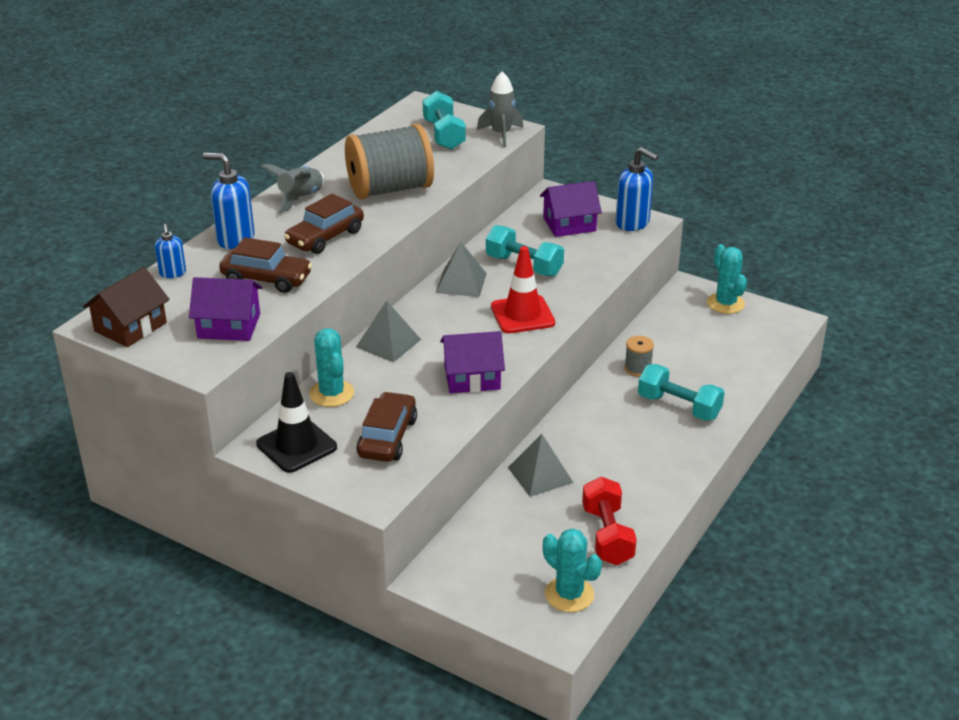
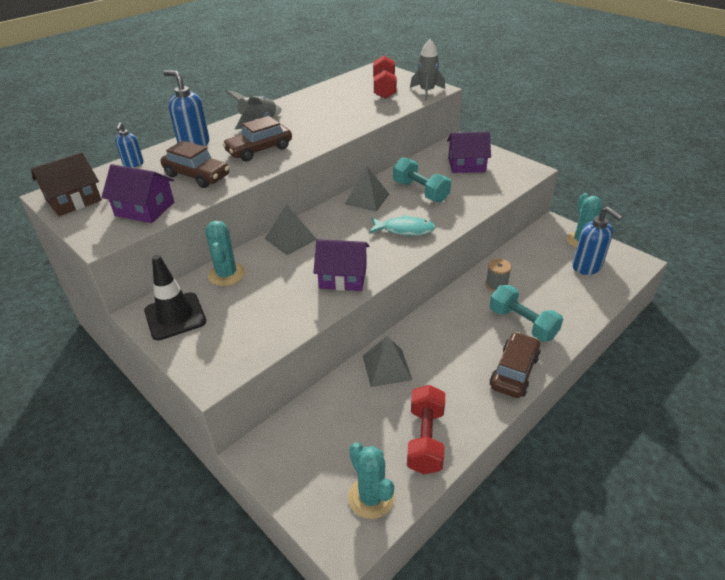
camera: 15 degrees right, 5 degrees up
grey spool [345,124,434,199] -> none
brown car [356,391,417,462] -> brown car moved to [490,332,541,398]
turquoise dumbbell [423,91,466,150] -> red dumbbell [373,56,397,99]
red traffic cone [491,246,555,333] -> turquoise fish [369,215,436,236]
blue soap dispenser [616,147,658,231] -> blue soap dispenser moved to [572,207,623,275]

